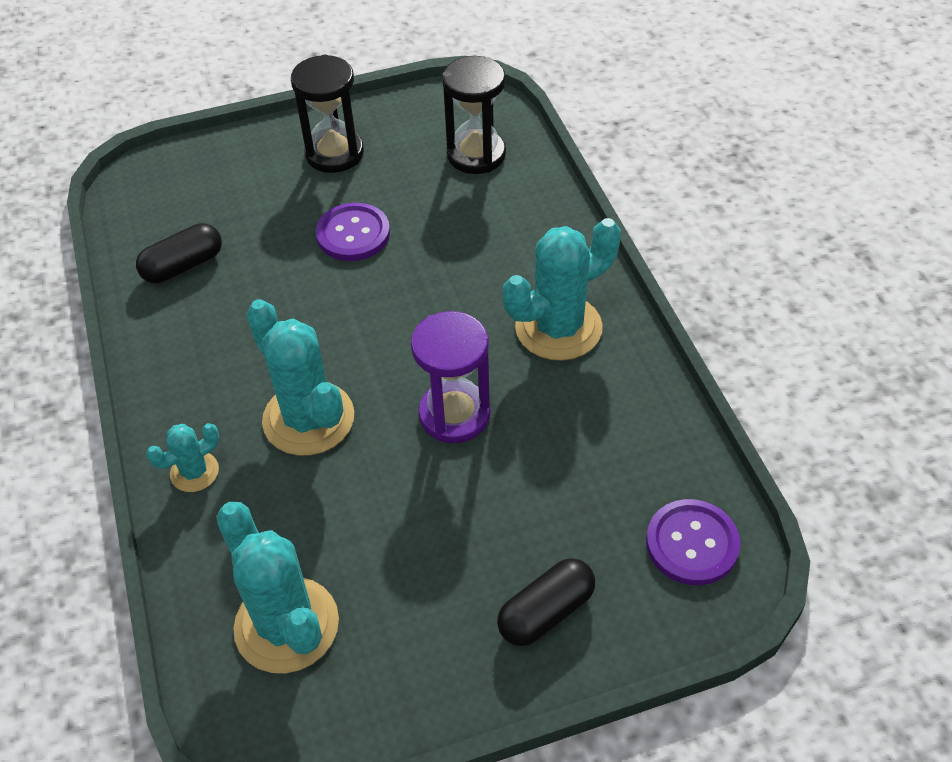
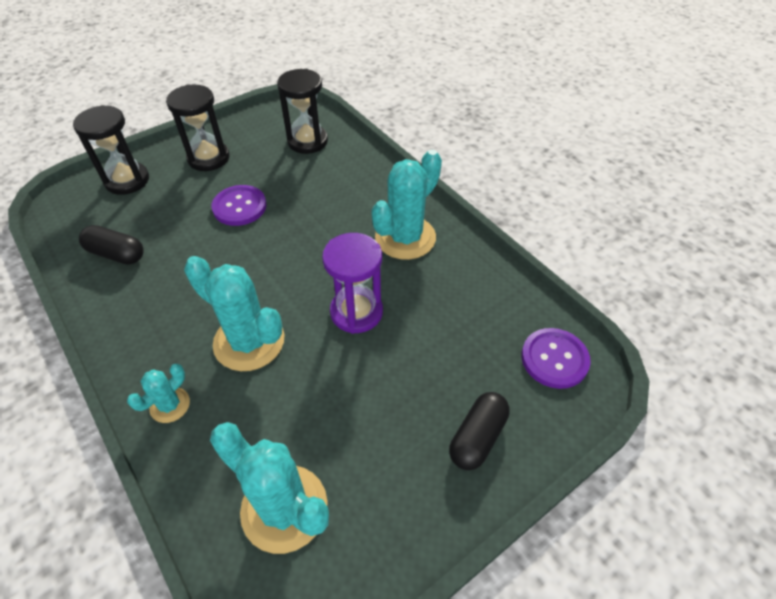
camera: 20 degrees left, 0 degrees up
black capsule [136,223,222,283] -> black capsule turned 75 degrees clockwise [79,225,144,264]
none -> black hourglass [73,105,149,195]

